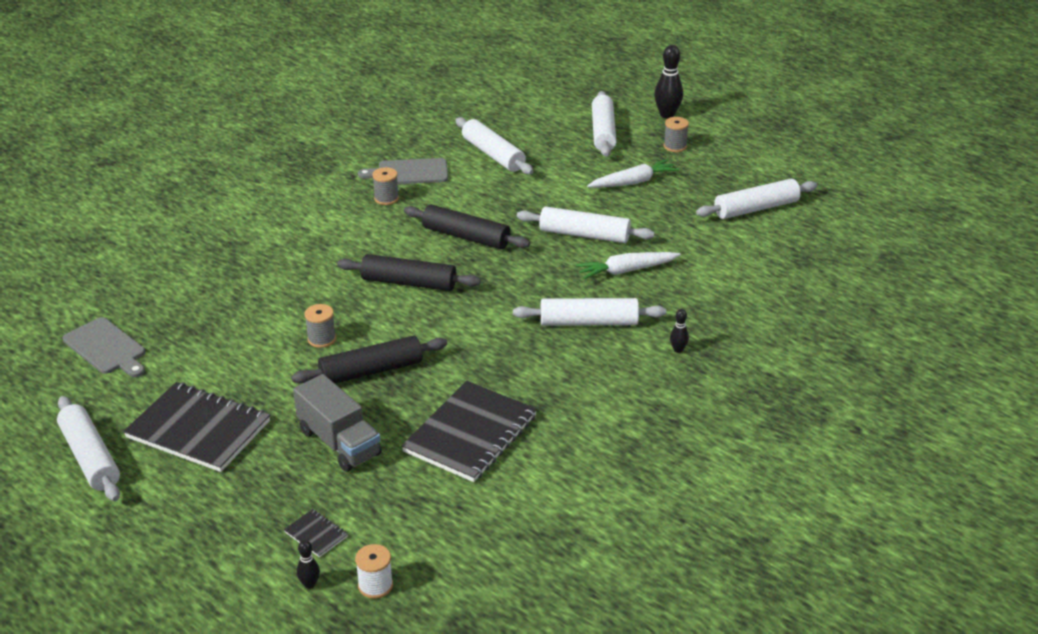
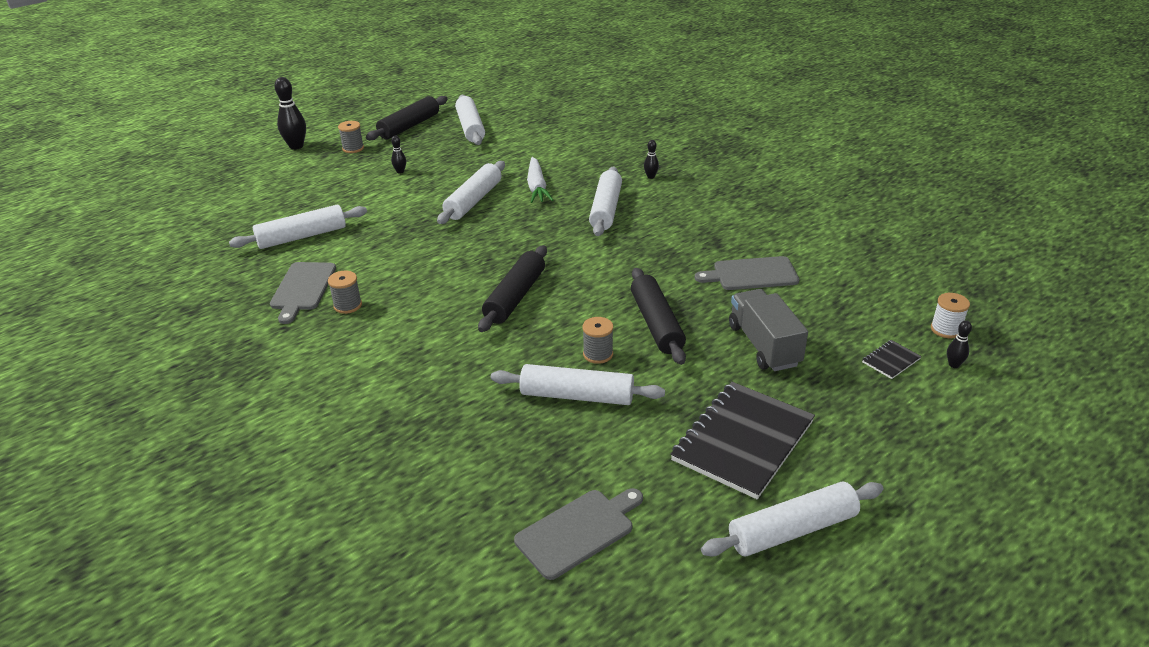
camera: 80 degrees left, 0 degrees up
grey truck [293,374,382,472] -> grey truck turned 75 degrees counterclockwise [729,289,808,371]
black notebook [401,381,537,482] -> grey cutting board [695,256,800,290]
black rolling pin [404,204,530,249] -> black rolling pin moved to [366,96,447,141]
white carrot [587,159,679,188] -> black bowling pin [391,136,406,174]
white rolling pin [592,91,617,157] -> white rolling pin moved to [491,364,665,405]

